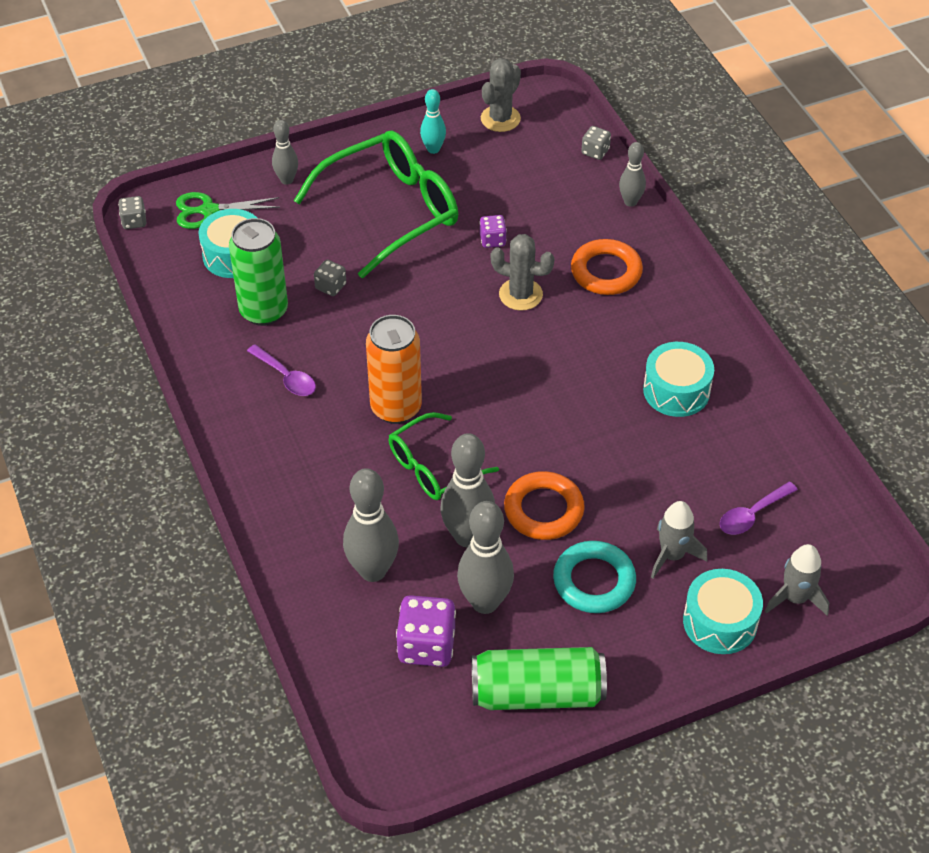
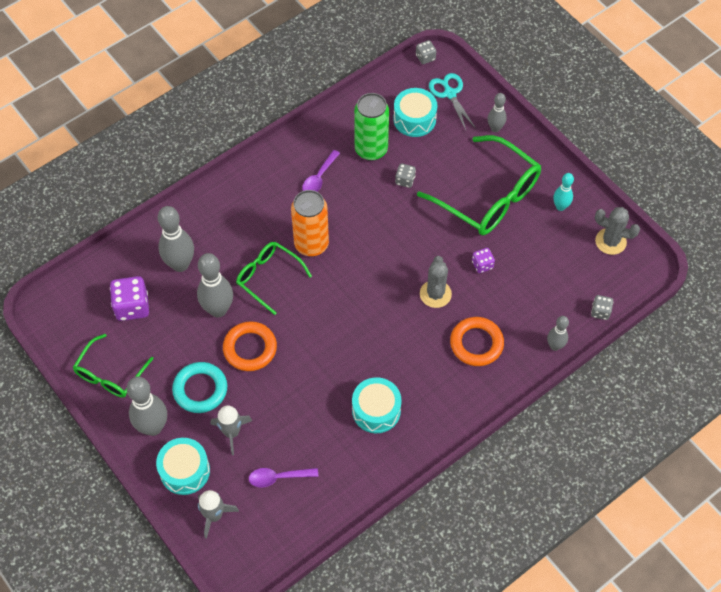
camera: 75 degrees right, 10 degrees up
green scissors [176,192,280,229] -> turquoise scissors [429,73,476,130]
grey bowling pin [457,501,514,614] -> grey bowling pin moved to [127,377,167,436]
green can [472,647,607,710] -> green glasses [72,334,154,398]
purple spoon [720,482,798,535] -> purple spoon turned 45 degrees counterclockwise [249,468,318,487]

